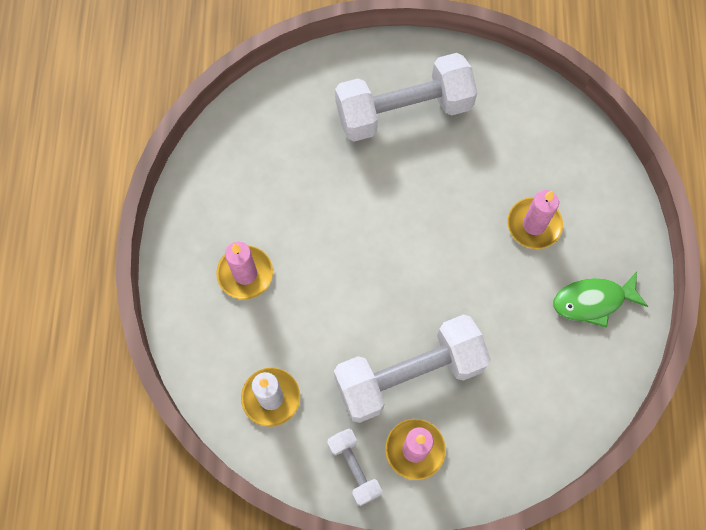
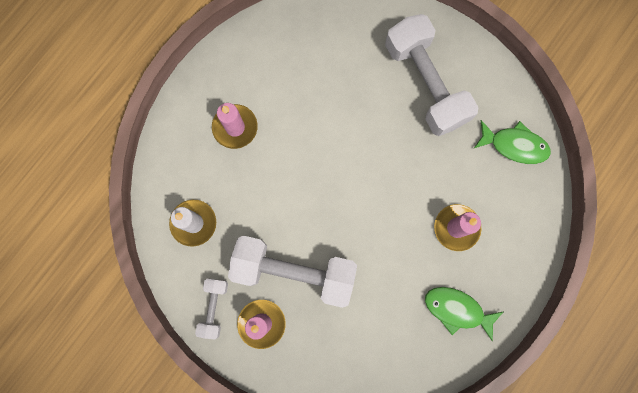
camera: 35 degrees right, 10 degrees up
white dumbbell [335,53,477,142] -> white dumbbell turned 45 degrees clockwise [385,14,479,136]
none -> green fish [473,120,551,164]

